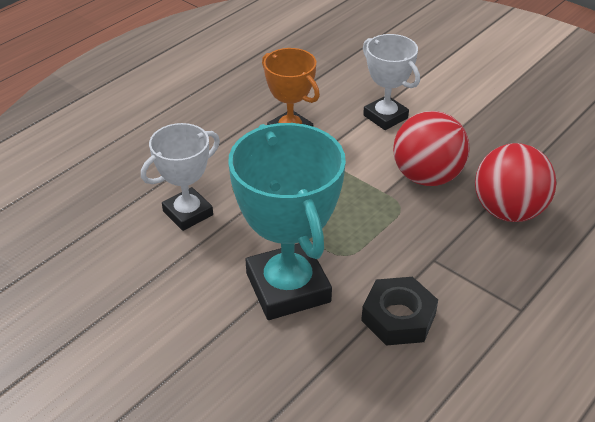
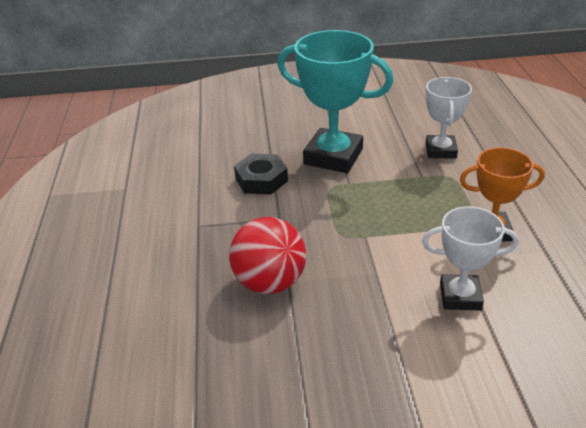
camera: 135 degrees right, 5 degrees down
red ball [393,111,470,186] -> none

